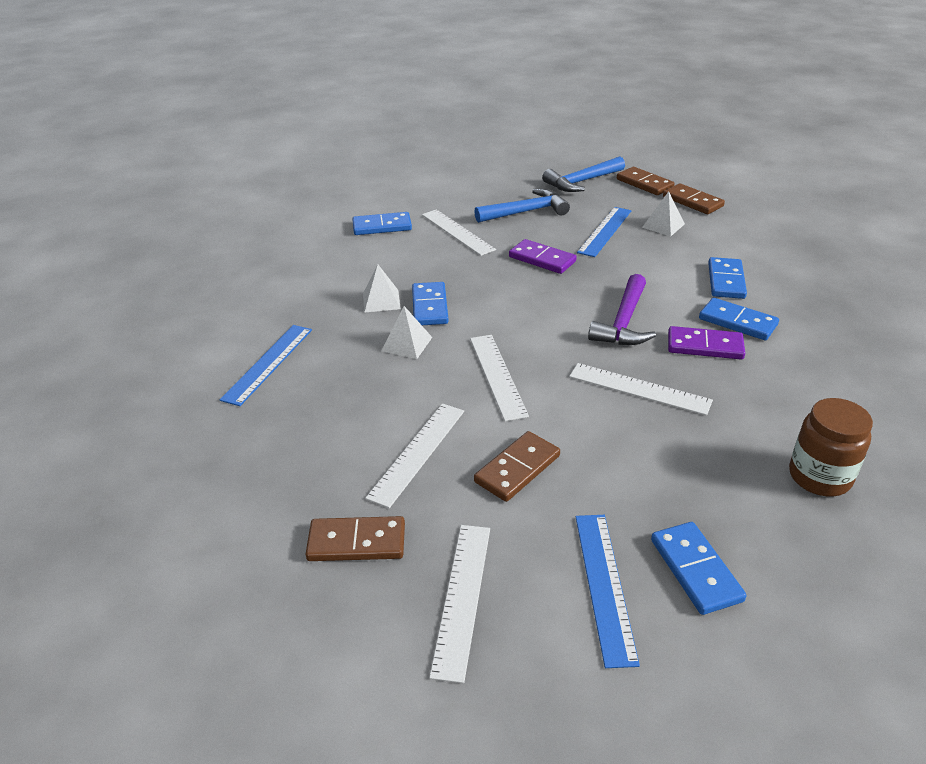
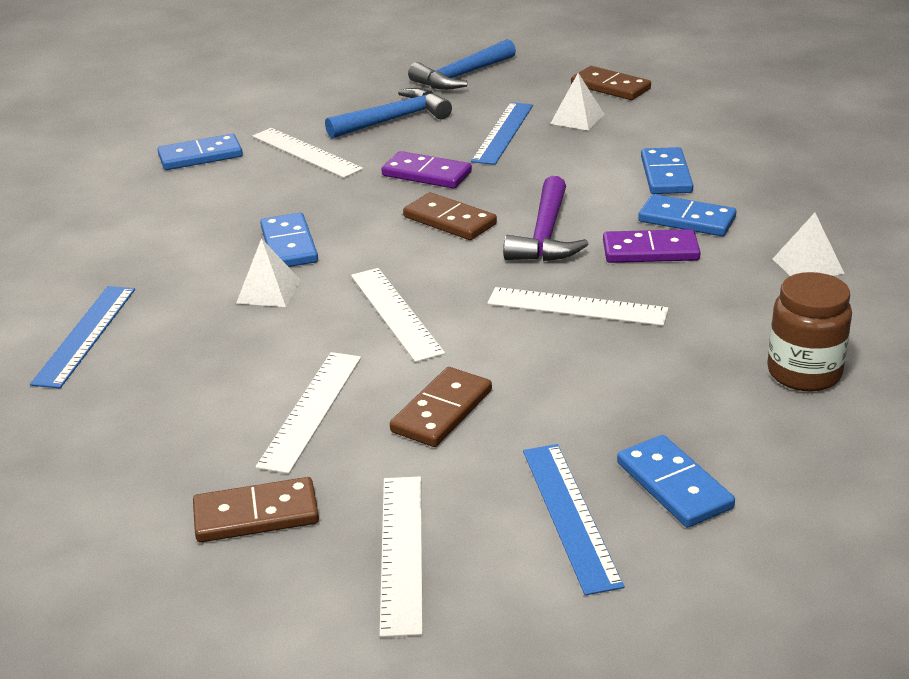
camera: 10 degrees left, 5 degrees down
white pyramid [363,264,401,313] -> white pyramid moved to [773,213,845,276]
brown domino [617,167,674,195] -> brown domino moved to [403,192,497,240]

